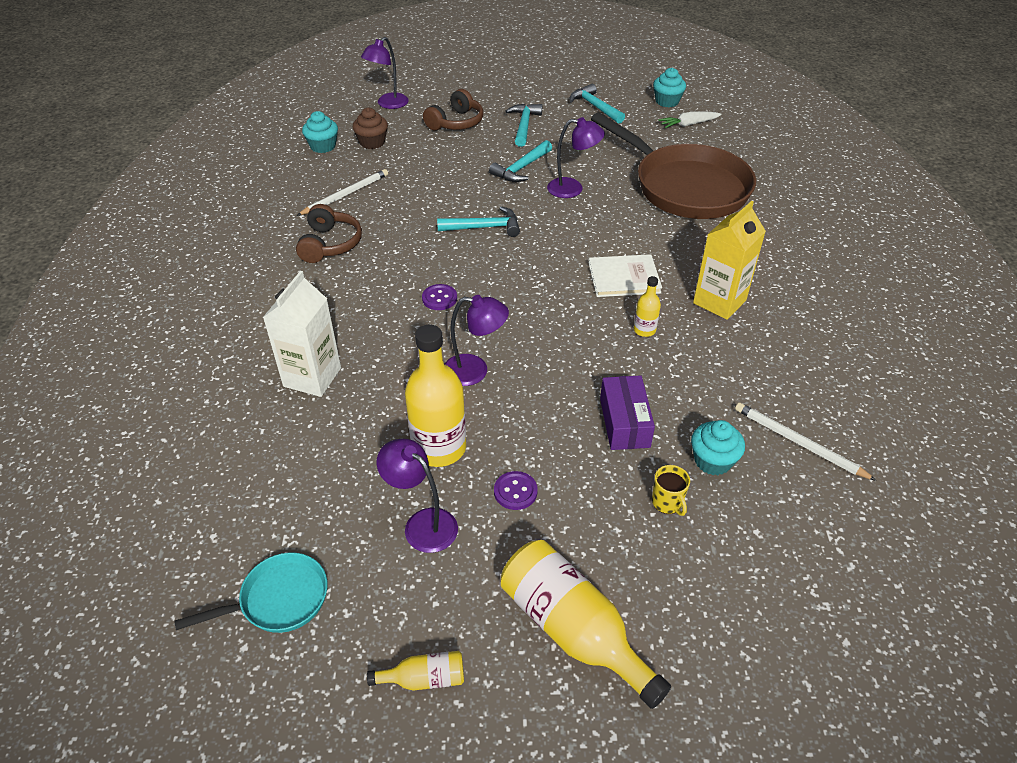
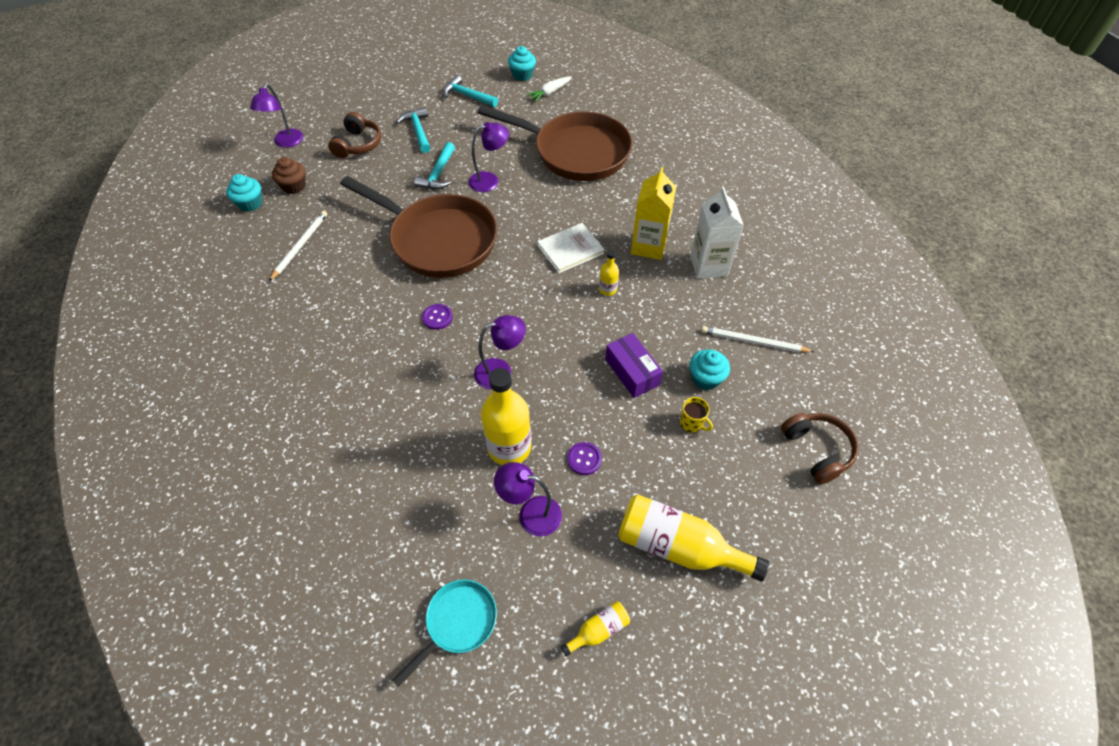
camera: 25 degrees left, 10 degrees up
white carton [263,271,341,397] -> white carton moved to [690,186,744,279]
brown headphones [296,204,362,263] -> brown headphones moved to [781,413,859,484]
turquoise hammer [437,206,520,237] -> brown pan [340,176,497,278]

